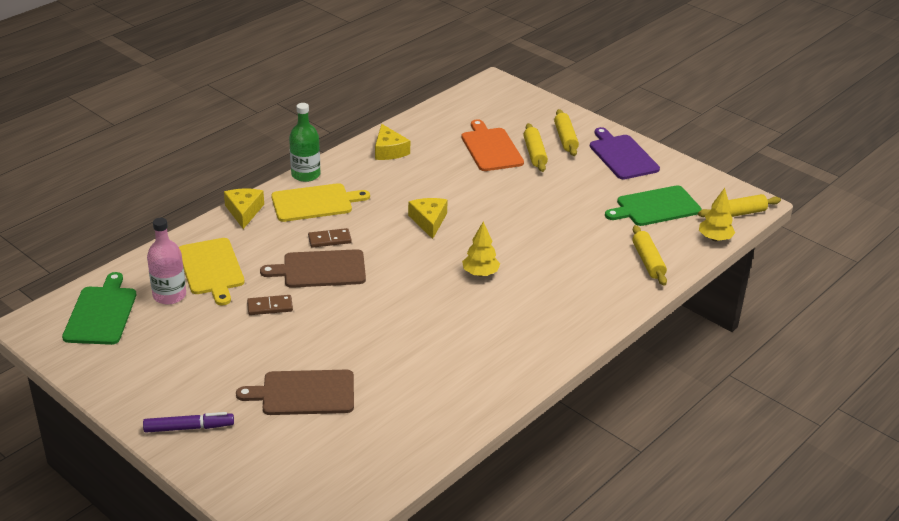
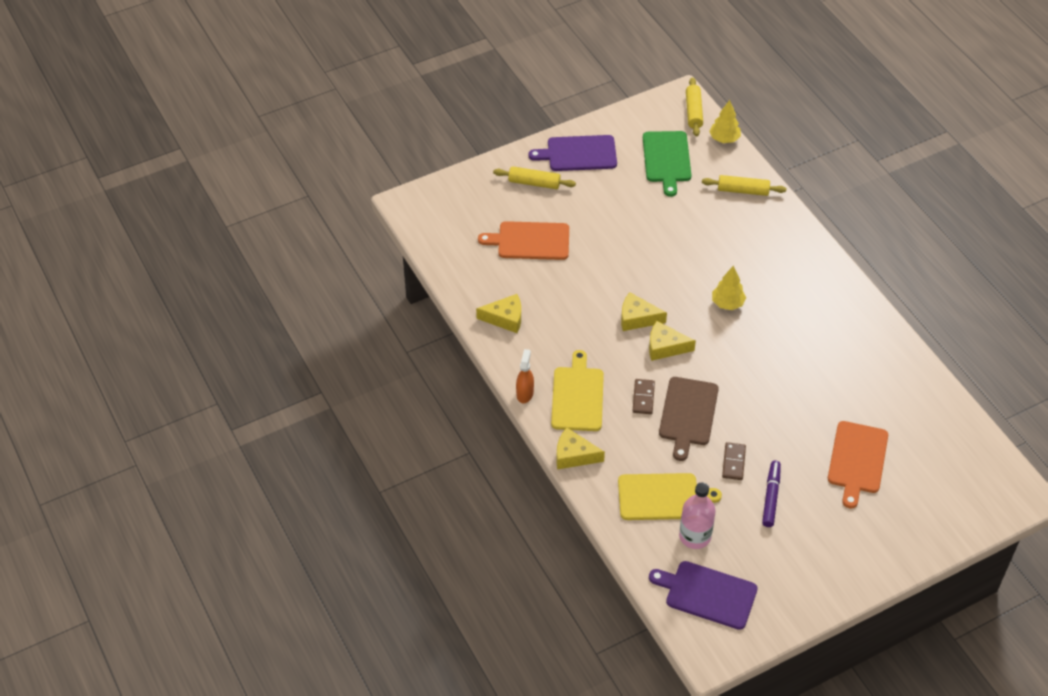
camera: 70 degrees left, 15 degrees up
green cutting board [62,272,136,345] -> purple cutting board [649,561,758,630]
purple marker [143,412,234,433] -> purple marker moved to [762,461,781,527]
brown cutting board [236,370,354,415] -> orange cutting board [828,421,888,508]
green bottle [289,103,320,182] -> orange spray bottle [516,349,534,403]
yellow rolling pin [523,123,548,172] -> none
none -> yellow cheese [649,321,696,361]

